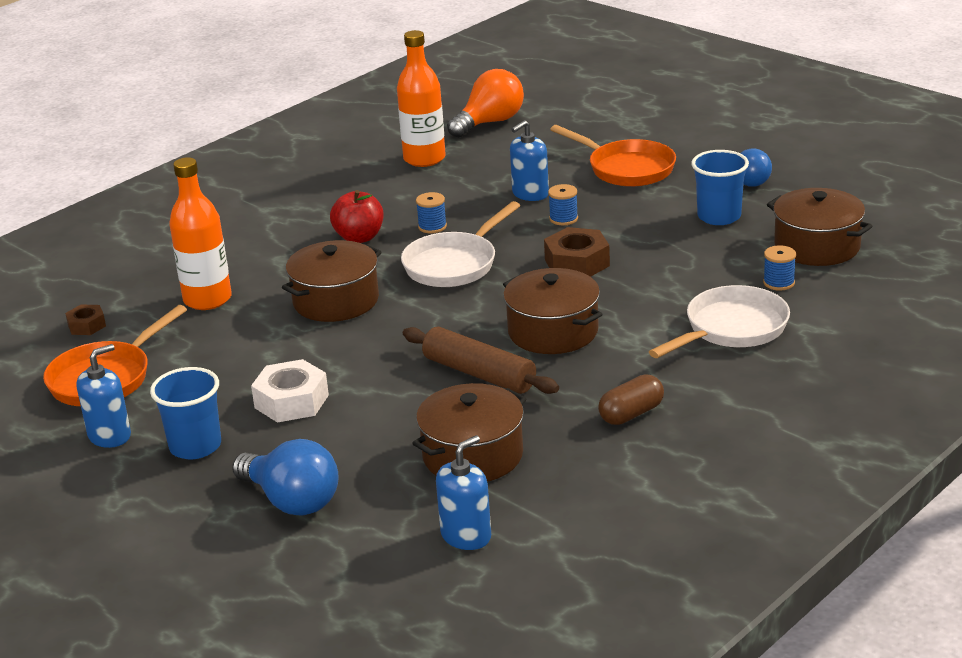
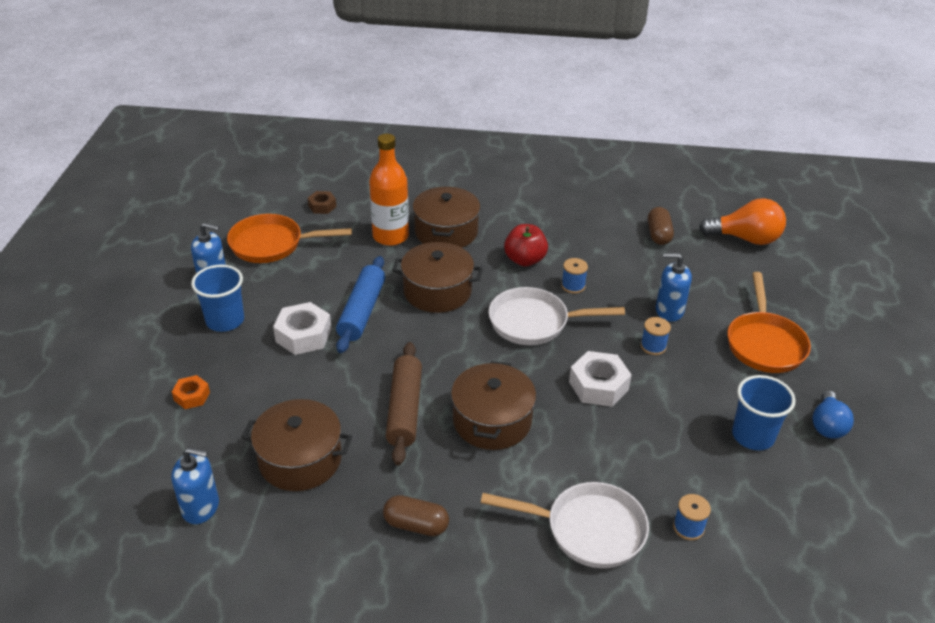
camera: 50 degrees right, 10 degrees up
blue light bulb [232,439,339,516] -> orange nut [172,375,210,409]
orange bottle [397,30,446,167] -> brown capsule [648,207,674,245]
brown nut [544,227,610,277] -> white nut [569,351,631,407]
brown pot [767,188,872,266] -> brown pot moved to [413,186,480,248]
none -> blue rolling pin [336,256,385,353]

